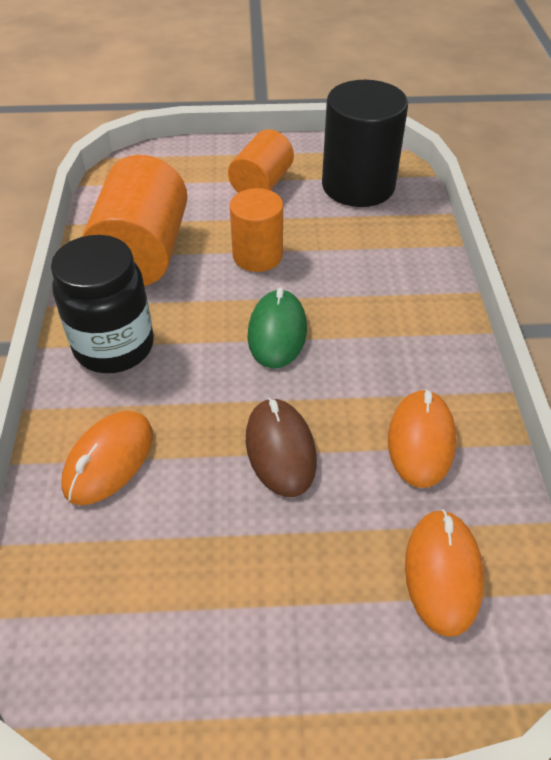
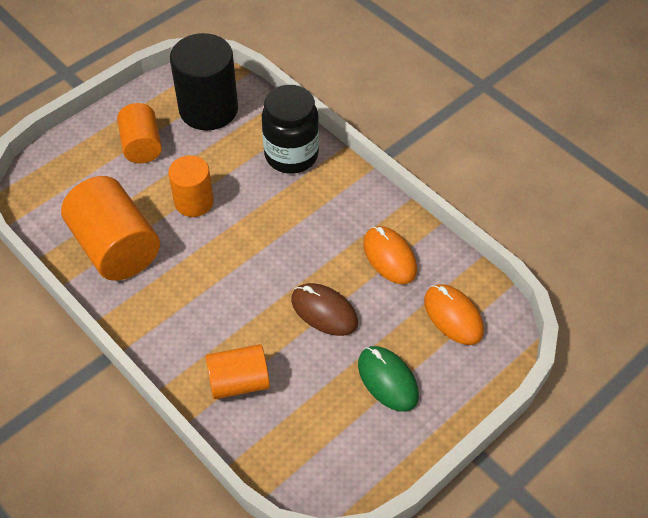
camera: 40 degrees left, 5 degrees up
black jar [51,235,154,373] -> black jar moved to [262,85,319,174]
orange mouse [61,411,153,505] -> orange cylinder [206,344,270,399]
green mouse [247,287,307,369] -> green mouse moved to [358,346,419,412]

